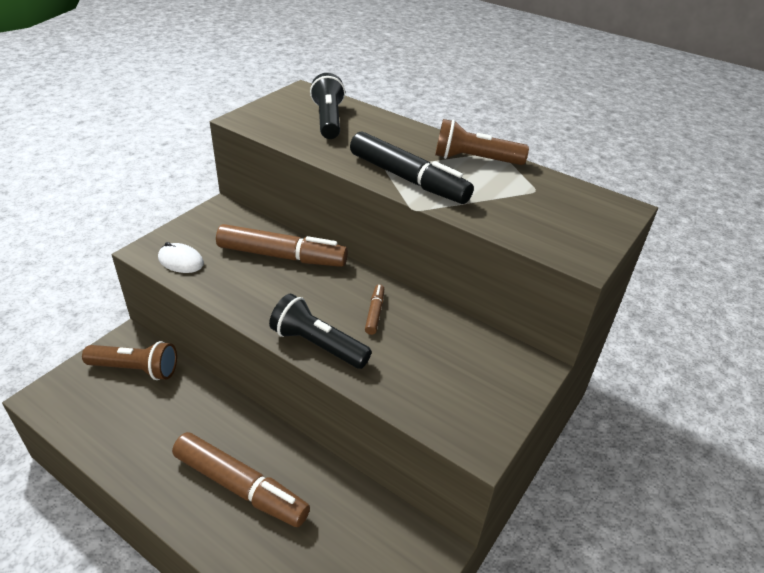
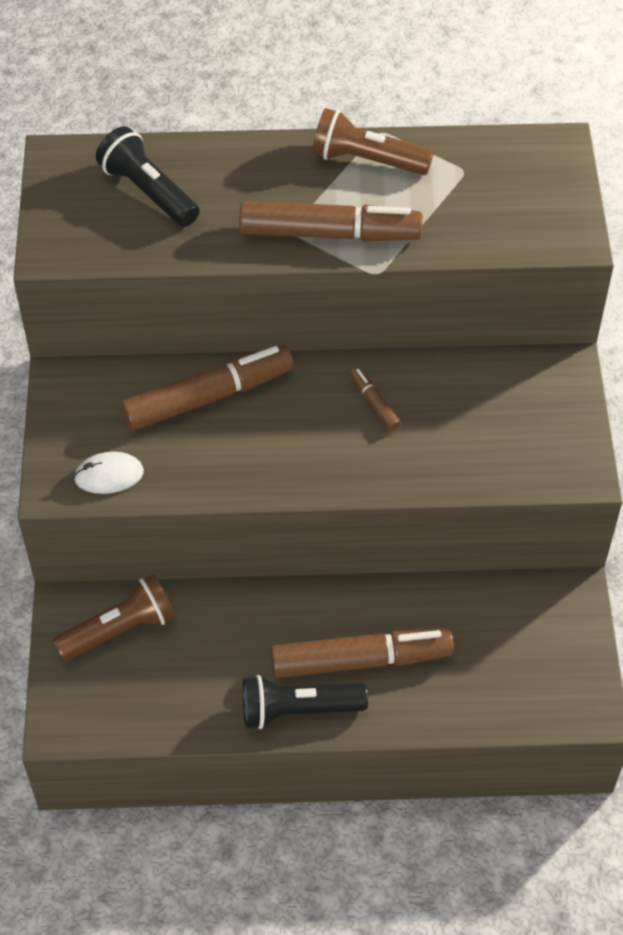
camera: 35 degrees left, 15 degrees up
black flashlight [269,293,372,369] -> black flashlight moved to [243,675,368,729]
black marker [350,131,474,204] -> brown marker [239,201,423,241]
brown flashlight [435,119,529,165] -> brown flashlight turned 45 degrees clockwise [312,108,434,175]

